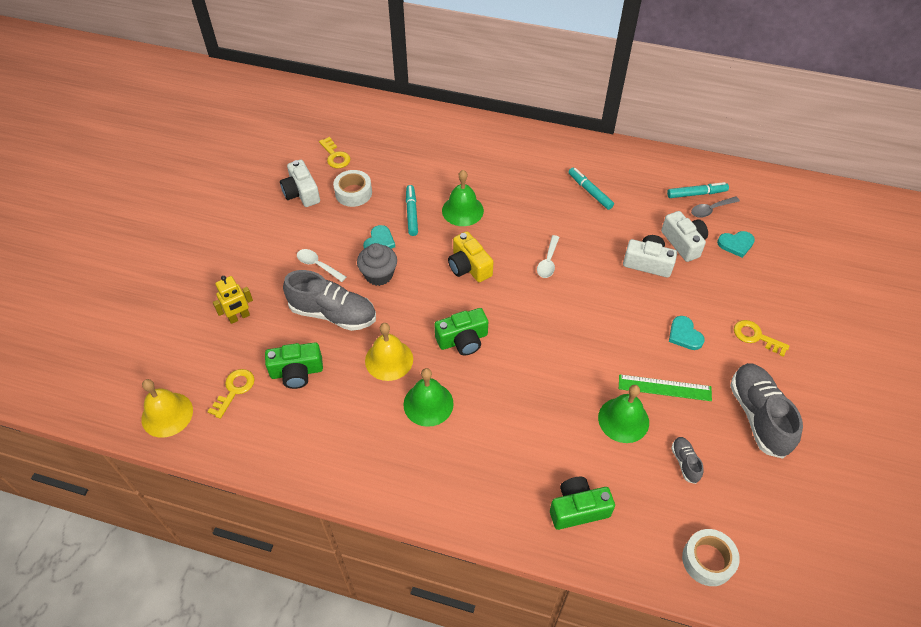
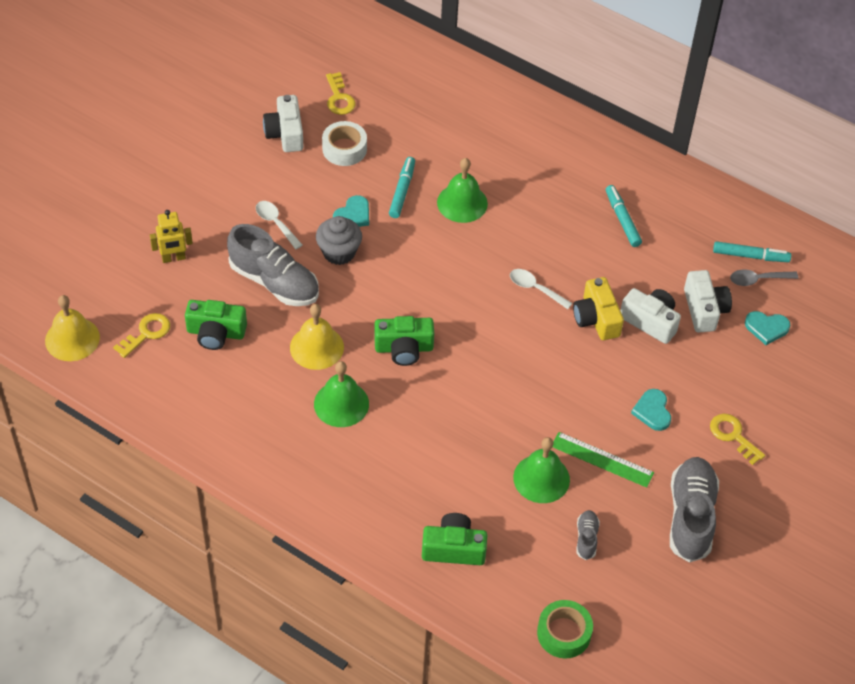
camera: 15 degrees right, 0 degrees up
yellow camera [448,231,493,282] -> yellow camera moved to [573,277,624,340]
white spoon [537,235,559,278] -> white spoon turned 90 degrees clockwise [510,269,572,309]
white tape [682,529,740,586] -> green tape [537,600,593,658]

